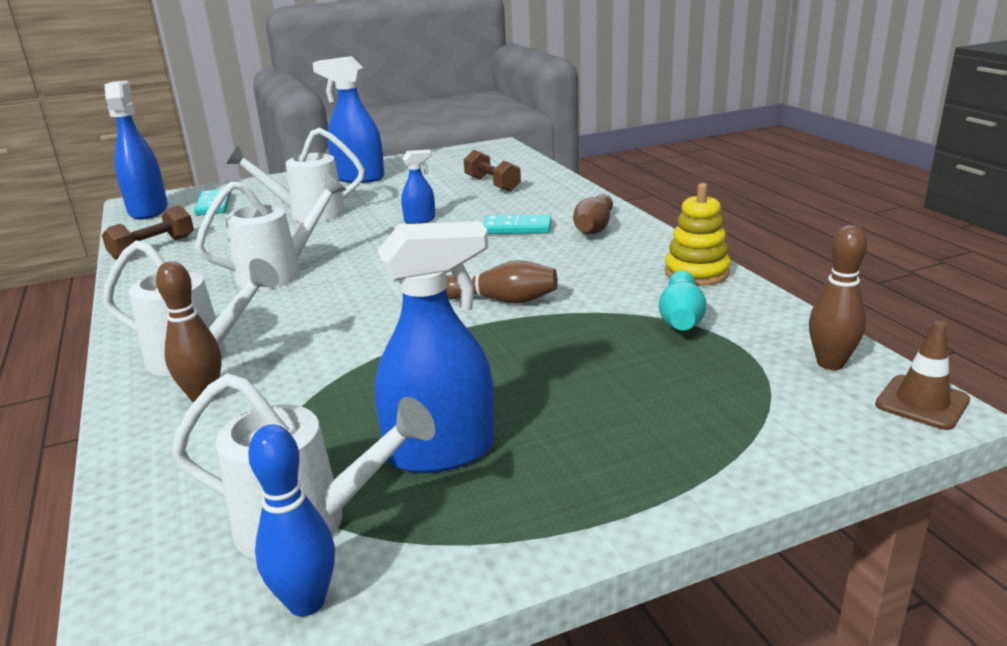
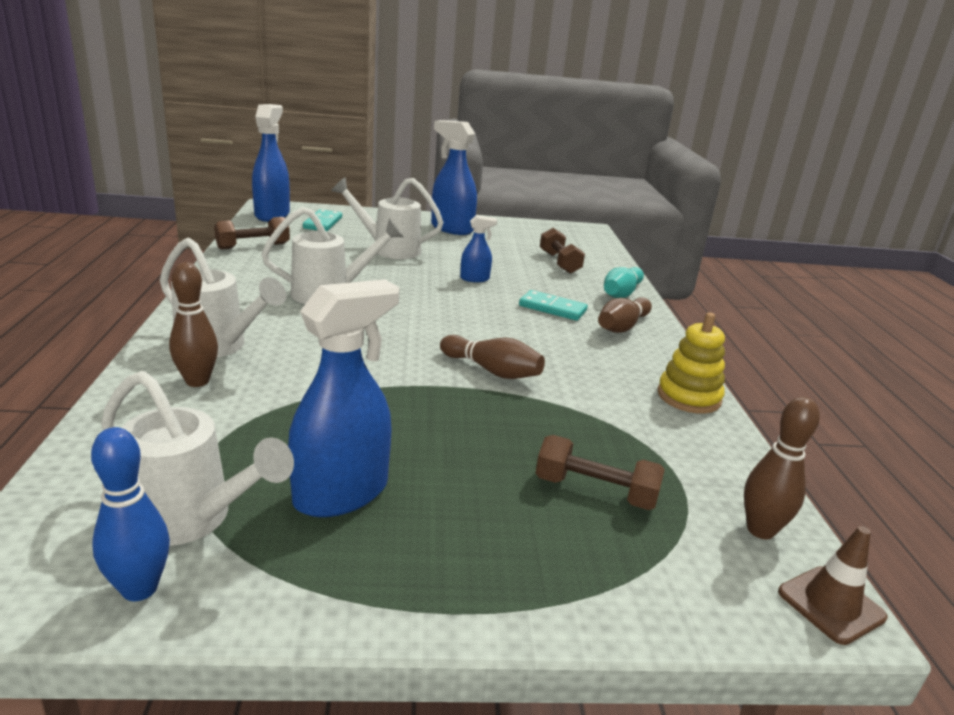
camera: 15 degrees right, 0 degrees up
blue spray bottle [375,221,495,473] -> blue spray bottle turned 45 degrees counterclockwise [288,279,400,517]
turquoise bowling pin [659,270,707,330] -> turquoise bowling pin moved to [604,267,644,298]
none -> brown dumbbell [536,435,665,510]

